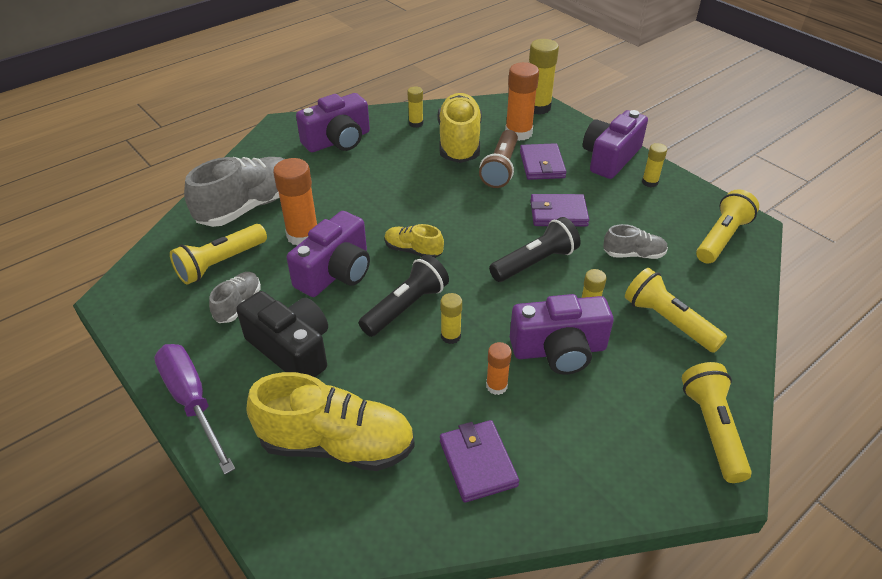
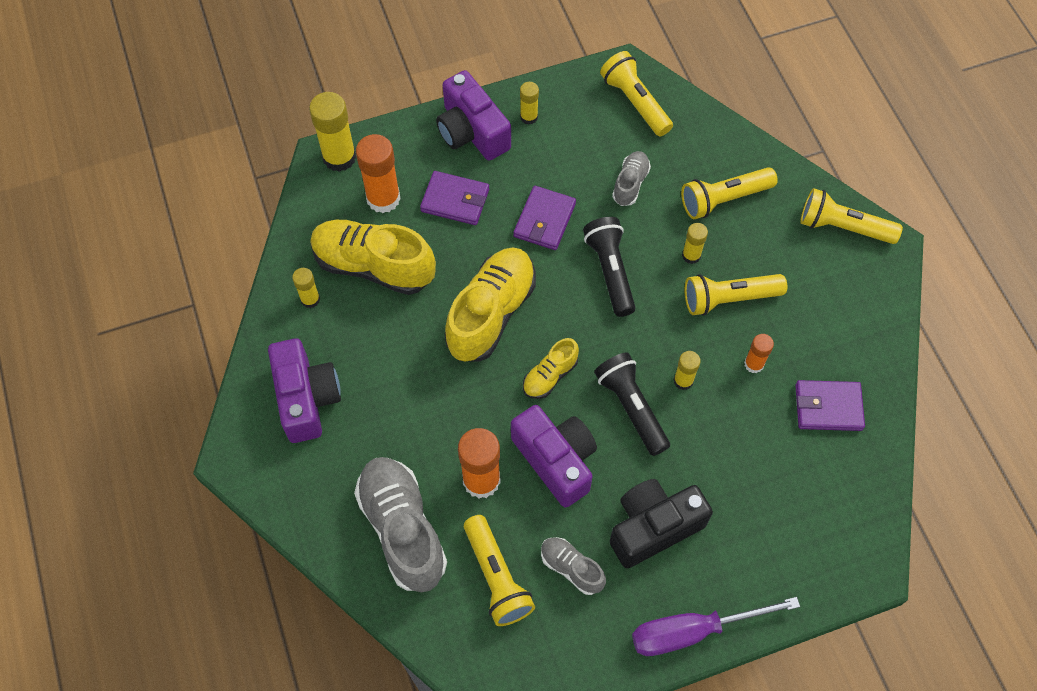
camera: 70 degrees left, 20 degrees up
yellow shoe [247,372,415,471] -> yellow shoe moved to [445,247,536,362]
brown flashlight [479,130,518,188] -> none
purple camera [510,294,614,375] -> yellow flashlight [685,274,787,316]

